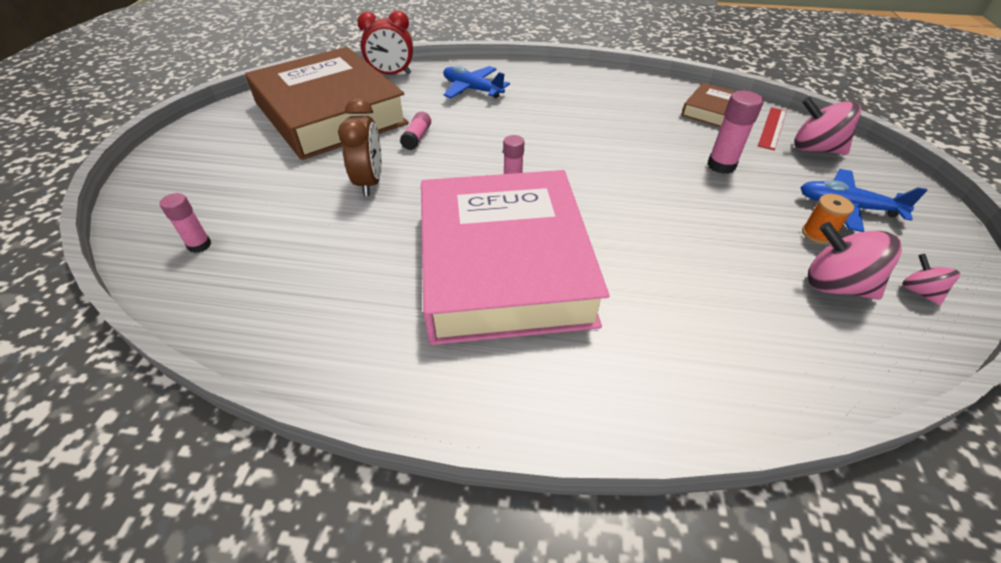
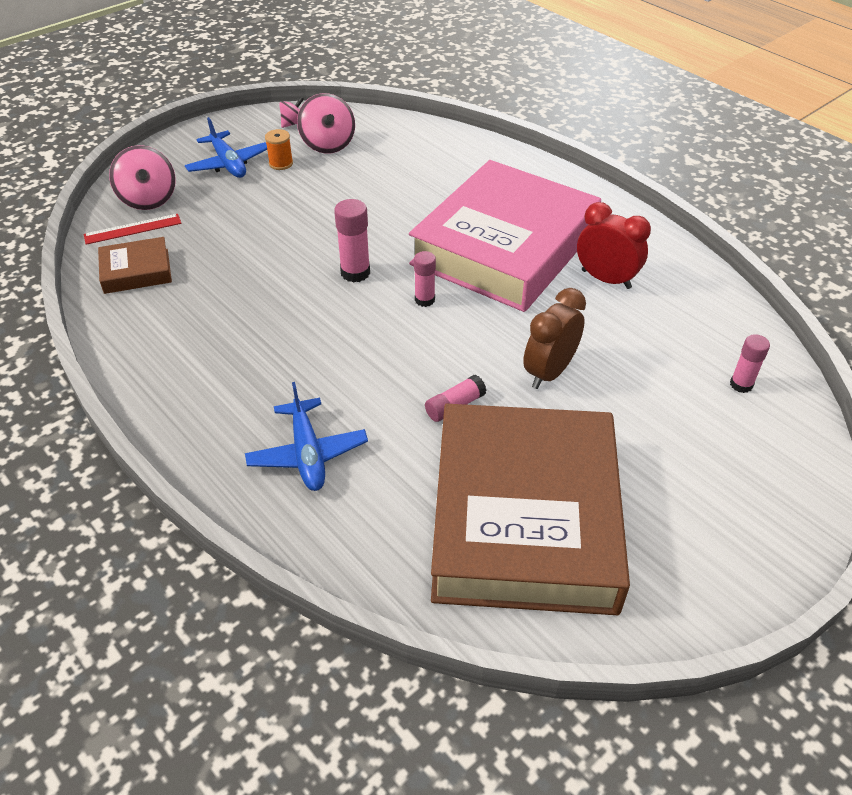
camera: 140 degrees left, 0 degrees up
red clock [357,10,413,74] -> red clock moved to [577,202,651,289]
pink glue stick [707,90,764,174] -> pink glue stick moved to [334,199,370,283]
pink spinning top [902,254,960,306] -> pink spinning top turned 150 degrees counterclockwise [279,97,304,128]

